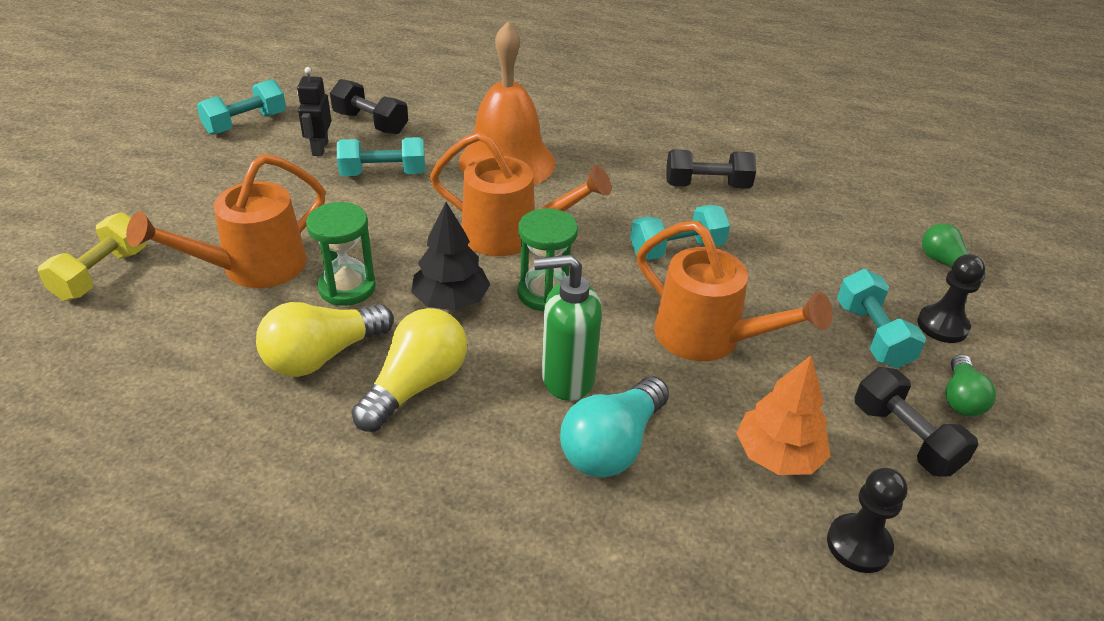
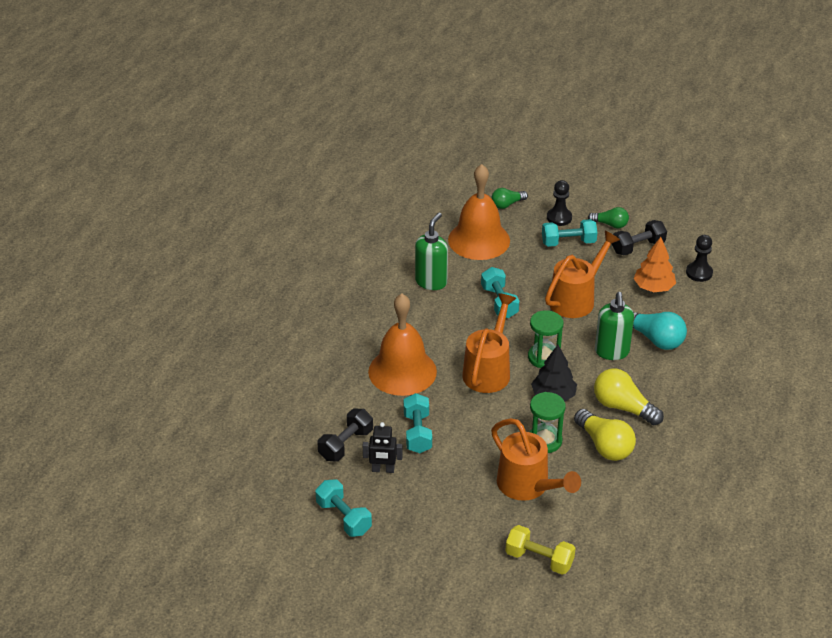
camera: 85 degrees left, 0 degrees up
black dumbbell [666,149,756,189] -> green soap dispenser [415,212,448,290]
none -> orange bell [448,164,510,260]

